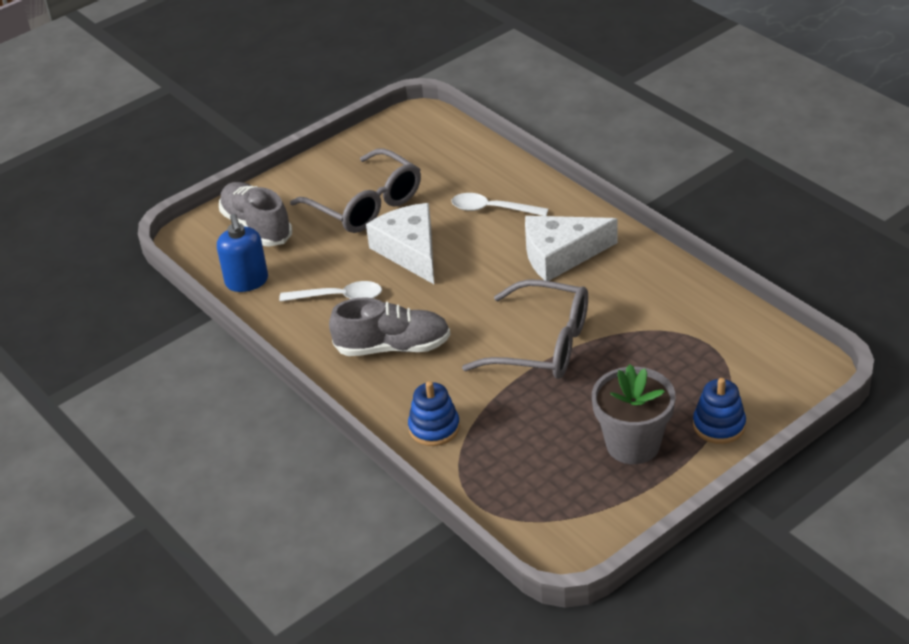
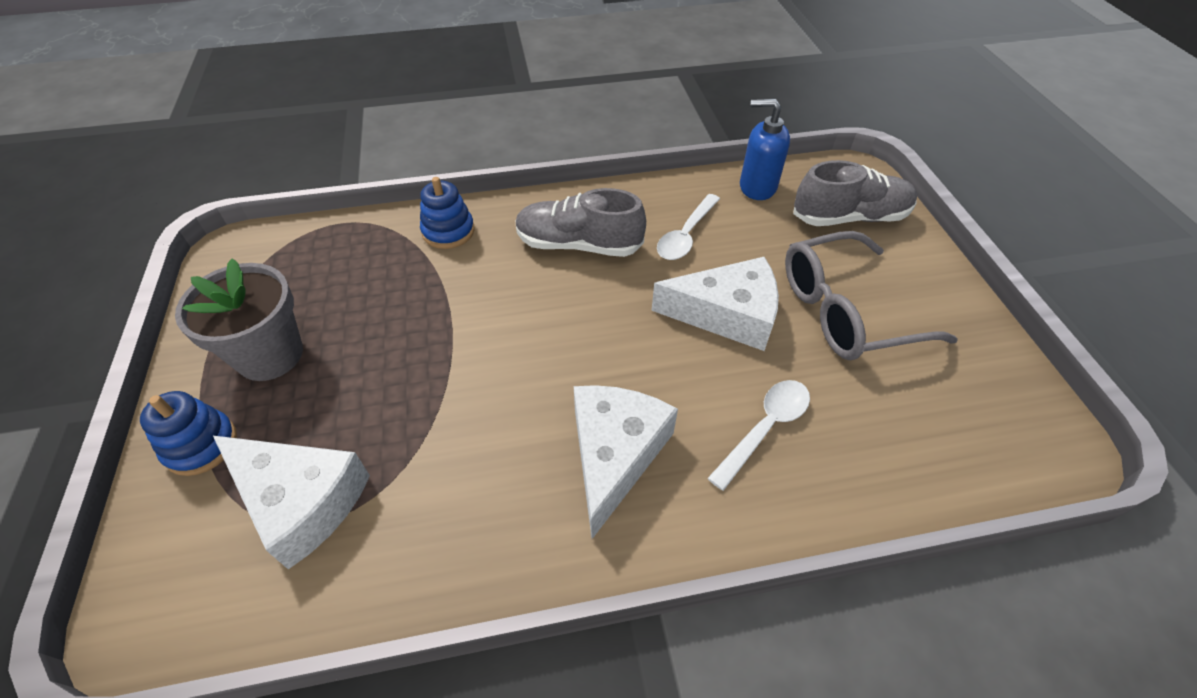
camera: 115 degrees right, 10 degrees up
grey shoe [329,298,450,356] -> grey shoe turned 75 degrees clockwise [515,188,646,257]
grey glasses [462,279,588,379] -> none
none -> white cheese [213,436,370,569]

